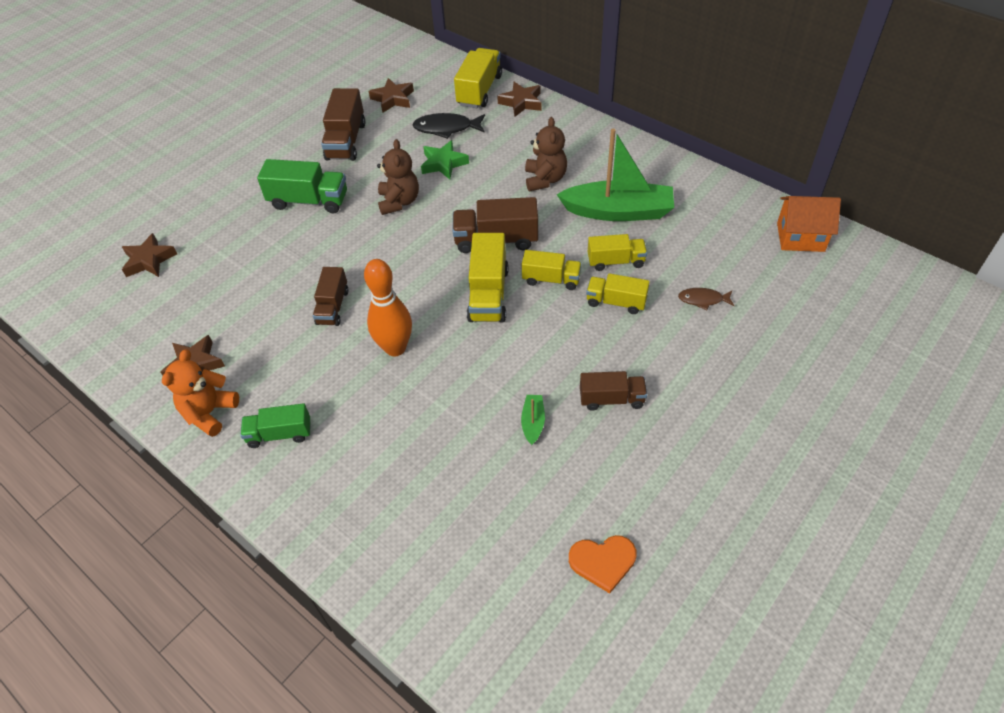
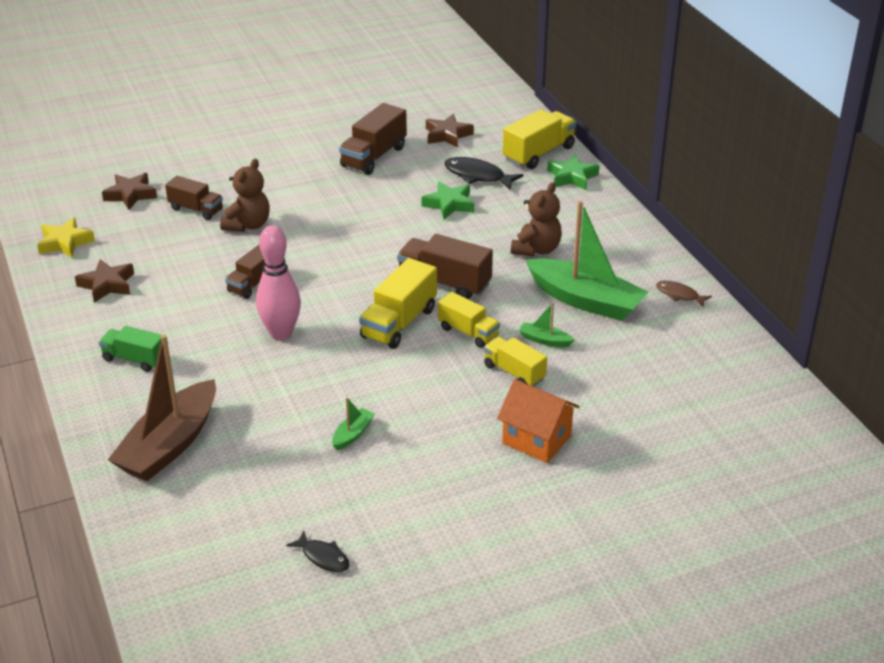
camera: 25 degrees right, 15 degrees down
orange teddy bear [162,349,239,437] -> none
green truck [257,159,347,213] -> none
orange bowling pin [364,259,412,356] -> pink bowling pin [256,225,301,341]
brown teddy bear [377,139,419,215] -> brown teddy bear moved to [220,159,270,232]
brown star [497,82,541,117] -> green star [547,154,599,190]
orange heart [569,535,637,593] -> black fish [286,531,349,572]
brown truck [580,371,647,411] -> brown truck moved to [165,176,223,220]
yellow truck [588,234,647,271] -> green boat [519,302,574,347]
brown fish [678,288,734,310] -> brown fish moved to [656,281,712,307]
orange house [777,196,841,252] -> orange house moved to [497,379,580,463]
none -> yellow star [37,217,95,258]
none -> brown boat [108,335,216,481]

